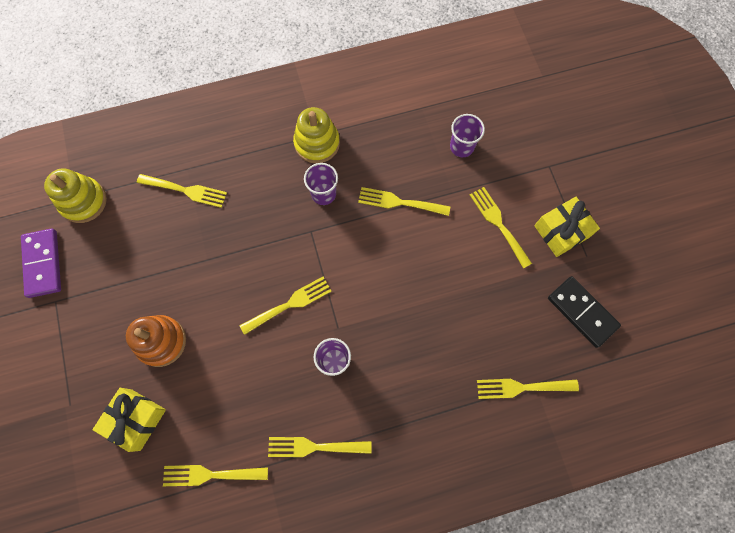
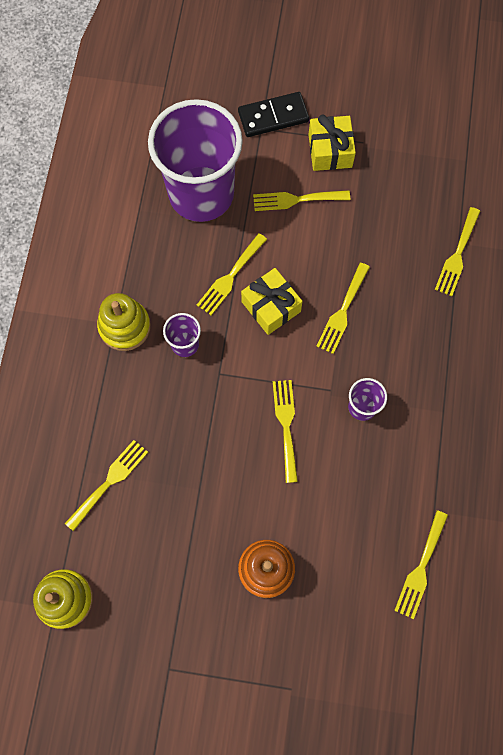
camera: 65 degrees left, 0 degrees up
purple domino [21,229,61,298] -> none
yellow gift [93,388,166,452] -> yellow gift moved to [241,268,303,335]
yellow fork [268,437,372,457] -> yellow fork moved to [316,263,370,354]
purple cup [450,114,485,157] -> purple cup [148,99,243,222], size x2.47
black domino [548,276,621,348] -> black domino moved to [238,92,309,137]

